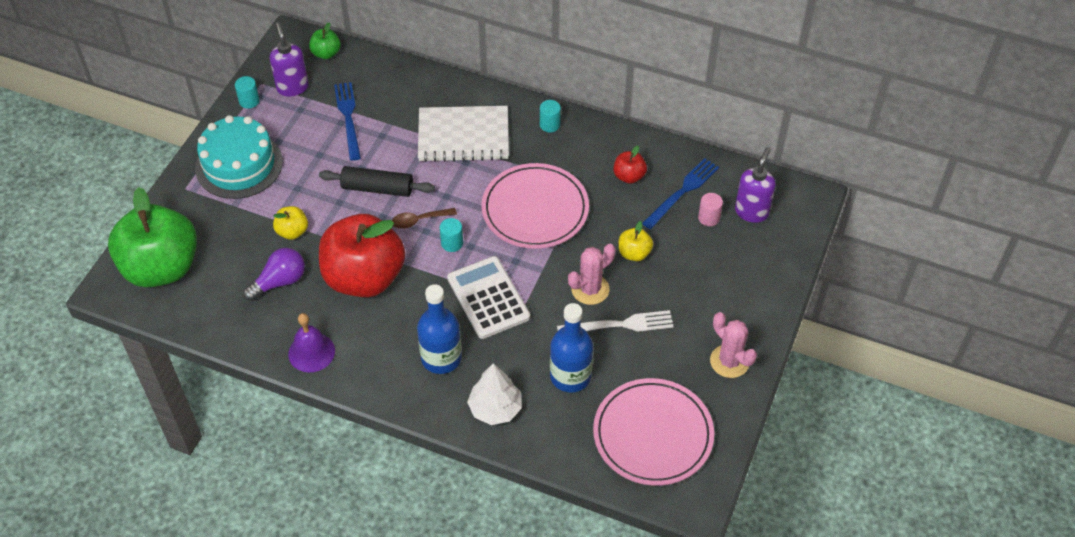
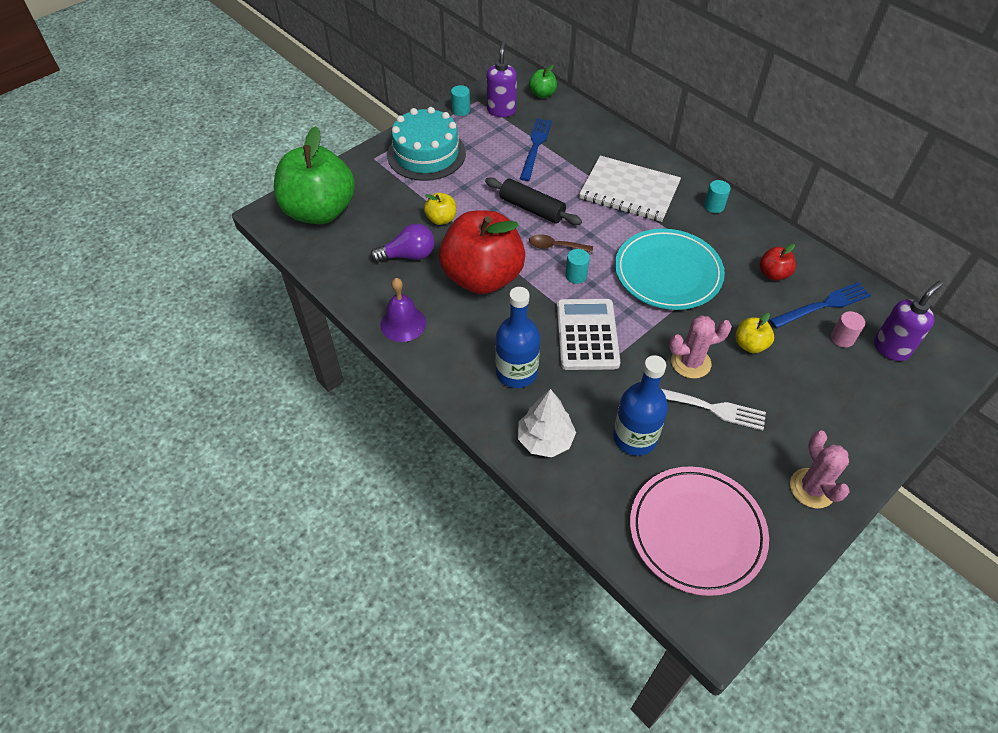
camera: 25 degrees right, 0 degrees up
pink plate [482,163,589,249] -> turquoise plate [615,229,725,310]

